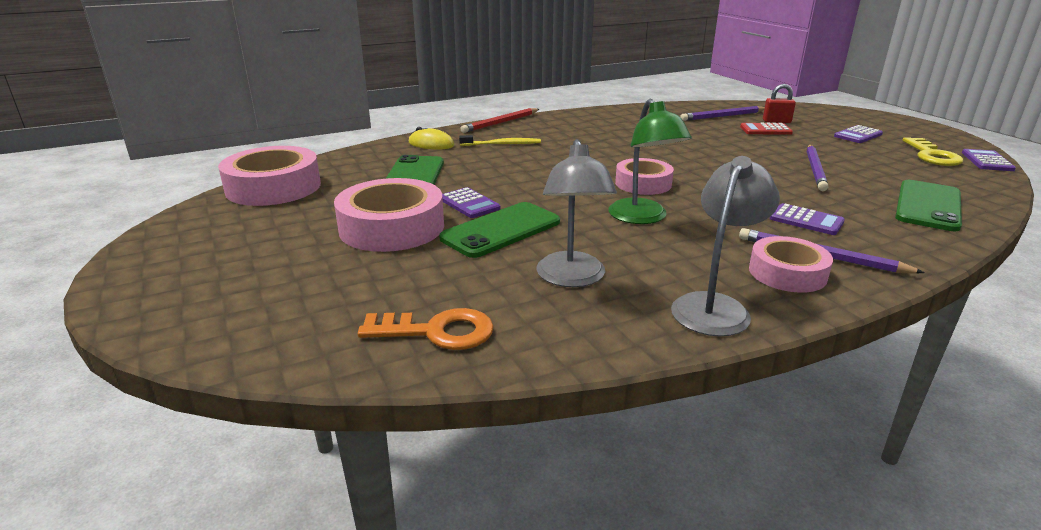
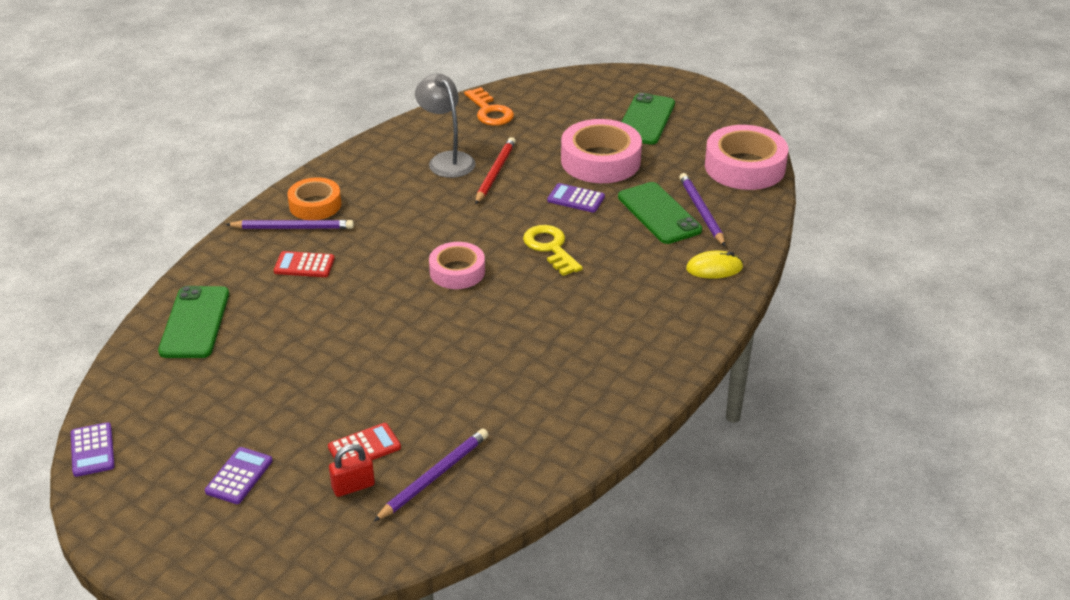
camera: 150 degrees right, 10 degrees up
orange key [358,308,494,350] -> orange key turned 90 degrees counterclockwise [464,87,514,126]
green phone [439,202,560,258] -> green phone moved to [622,93,675,145]
yellow toothbrush [459,135,541,146] -> none
red pencil [460,108,539,133] -> red pencil moved to [475,137,516,204]
green lamp [608,99,692,224] -> none
grey lamp [671,156,780,336] -> none
pink tape [749,236,833,293] -> orange tape [287,177,341,220]
purple calculator [770,203,845,235] -> red calculator [274,251,335,277]
purple pencil [807,145,828,191] -> purple pencil moved to [679,173,725,246]
yellow key [903,137,964,166] -> yellow key moved to [523,225,583,276]

